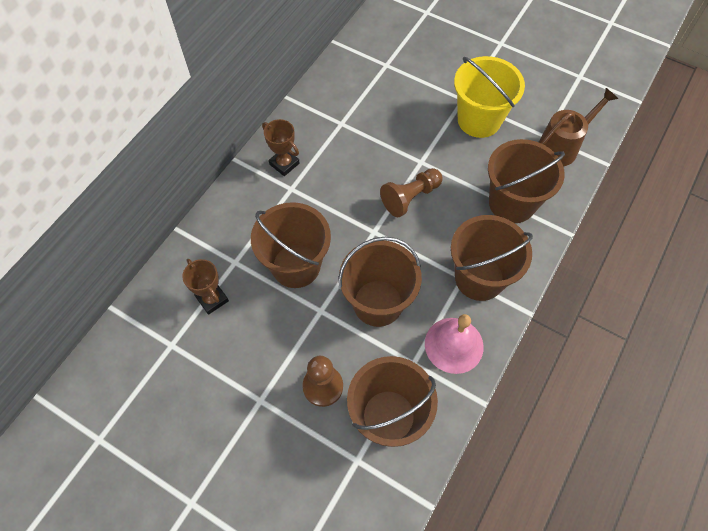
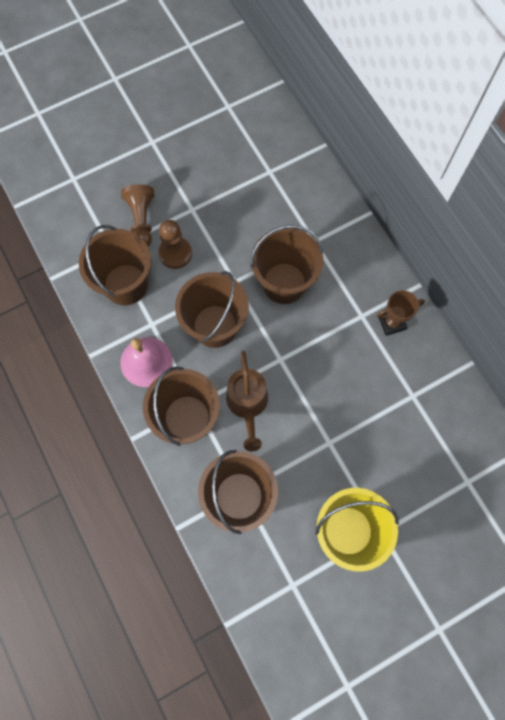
camera: 120 degrees right, 10 degrees up
brown trophy [182,259,229,315] -> none
brown pawn [380,168,443,217] -> brown pawn moved to [121,184,155,246]
brown watering can [539,88,618,167] -> brown watering can moved to [226,351,268,451]

